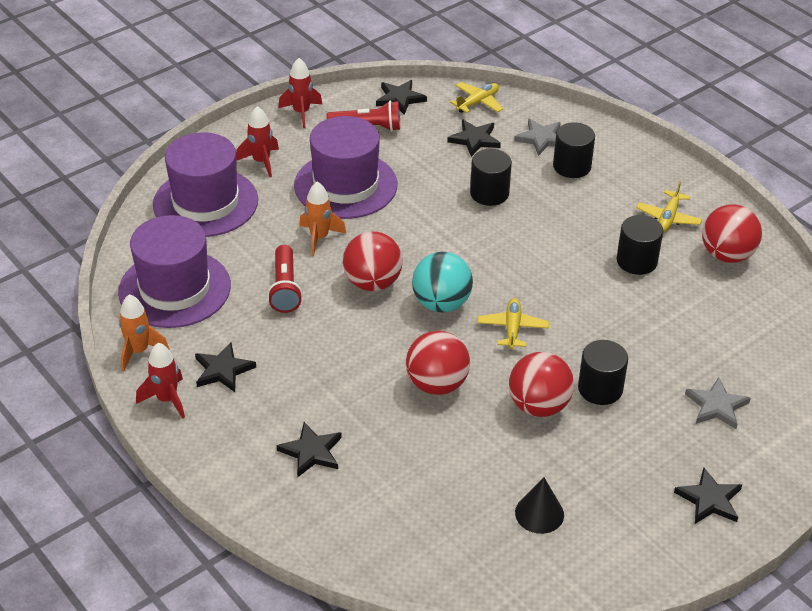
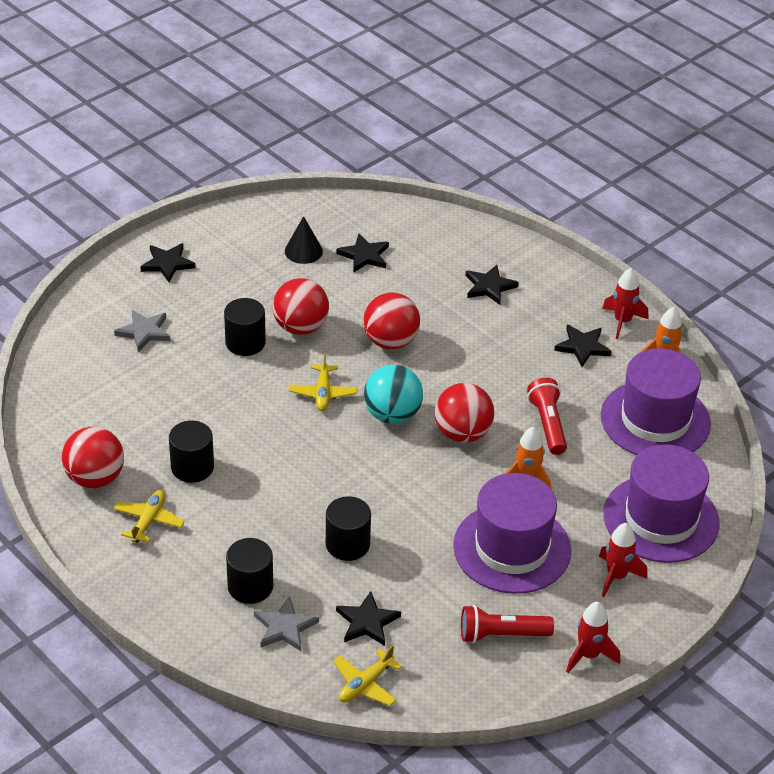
camera: 175 degrees right, 0 degrees up
black star [376,80,427,115] -> black star moved to [336,233,389,273]

